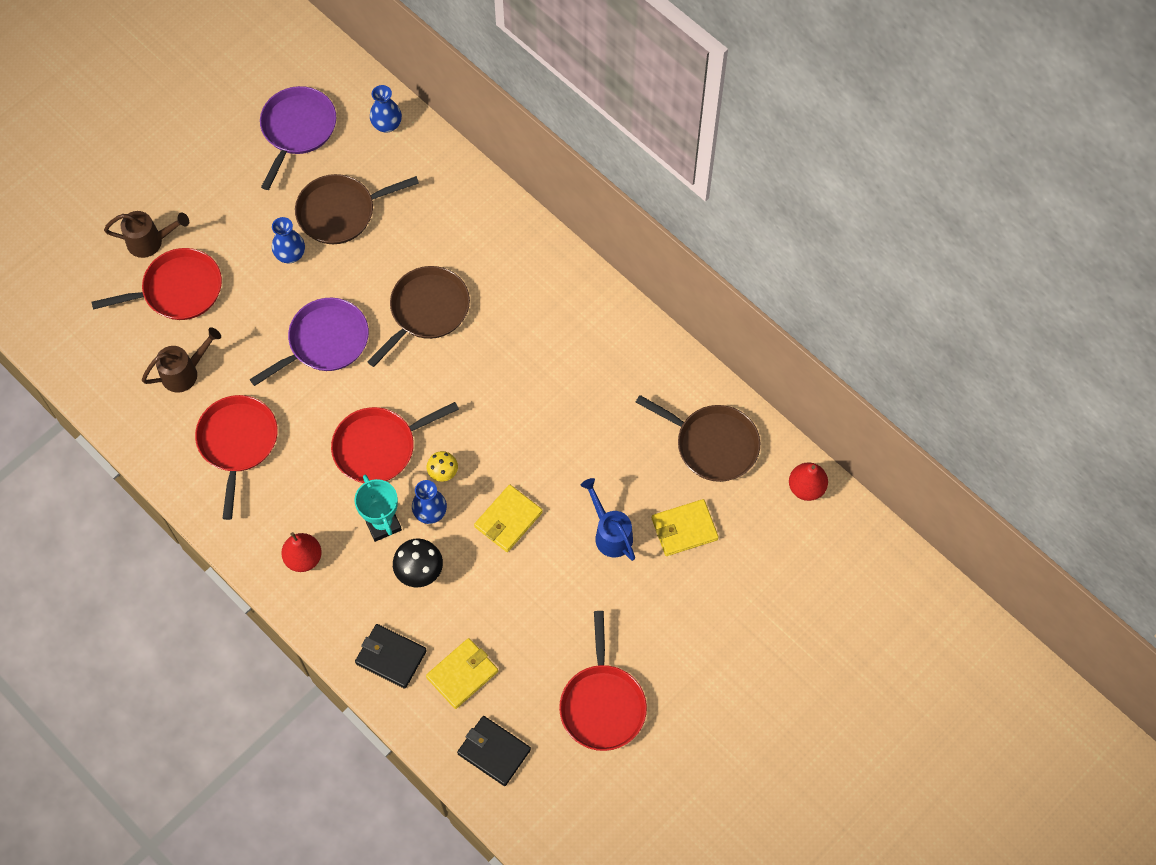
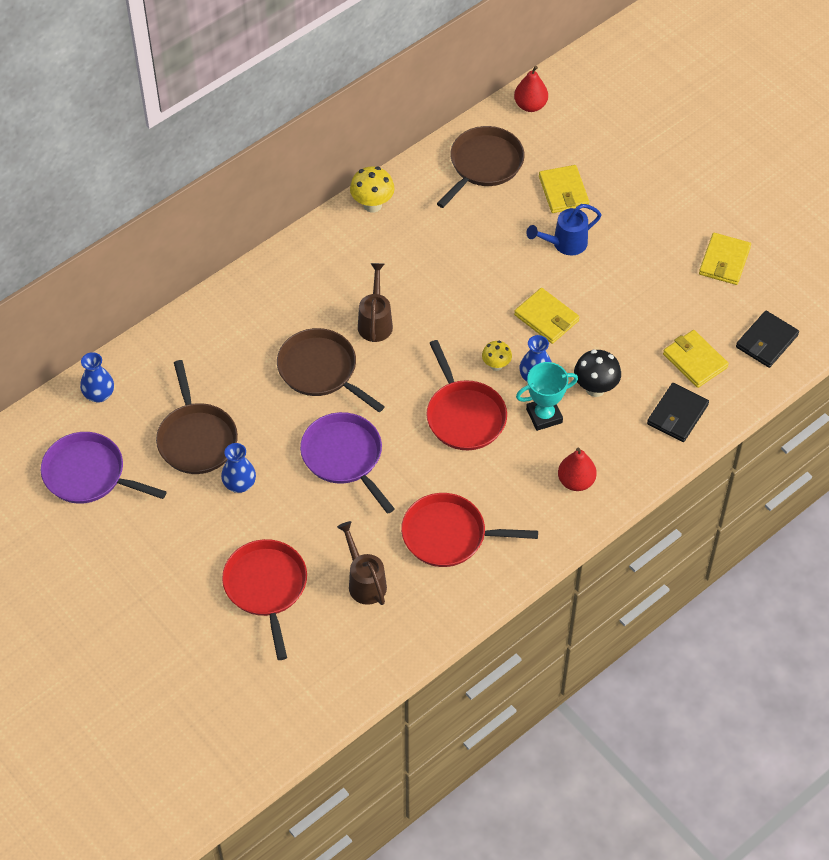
camera: 85 degrees left, 10 degrees down
brown watering can [104,211,189,258] -> brown watering can moved to [358,263,393,342]
red pan [559,611,647,751] -> yellow wallet [699,233,751,285]
none -> yellow mushroom [350,166,395,213]

